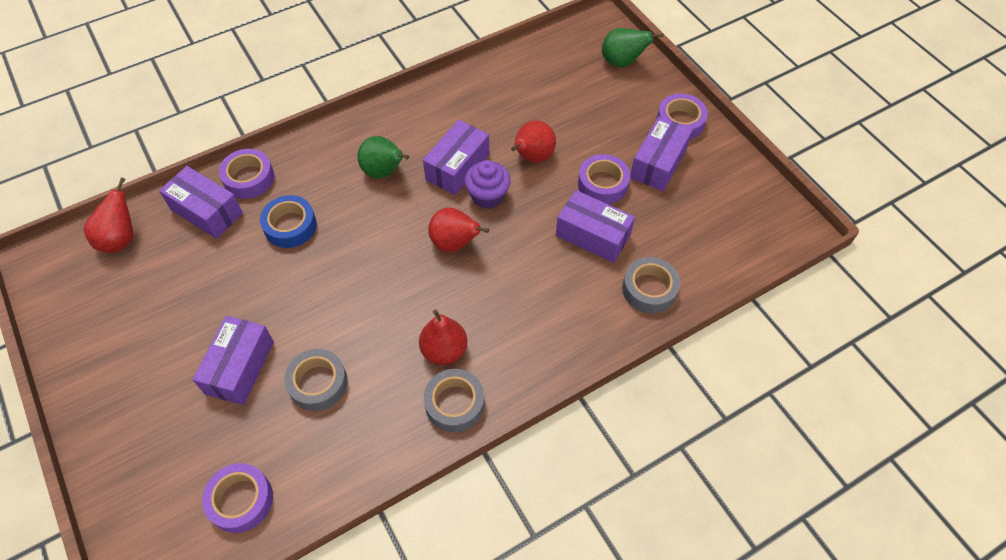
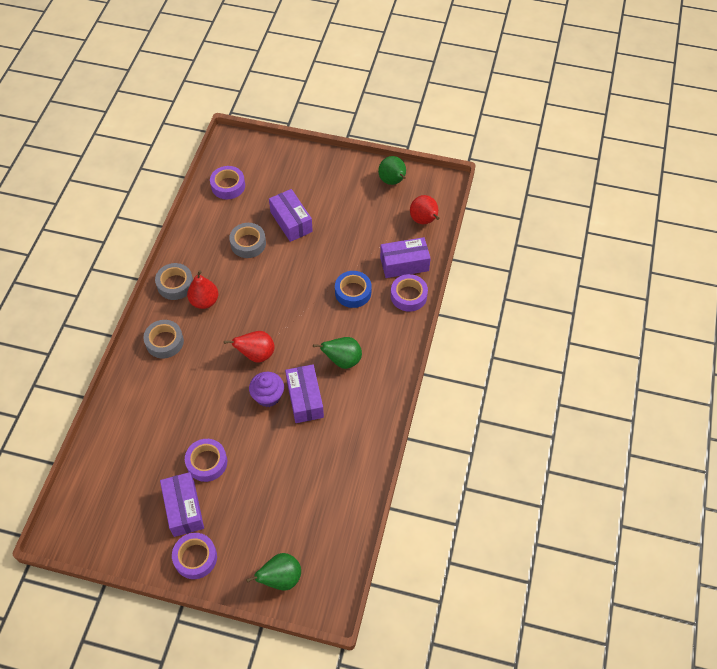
camera: 135 degrees right, 0 degrees up
red pear [511,120,556,162] -> none
purple box [556,190,635,263] -> none
grey tape [622,257,680,313] -> grey tape moved to [143,320,184,358]
none -> green pear [378,156,406,185]

